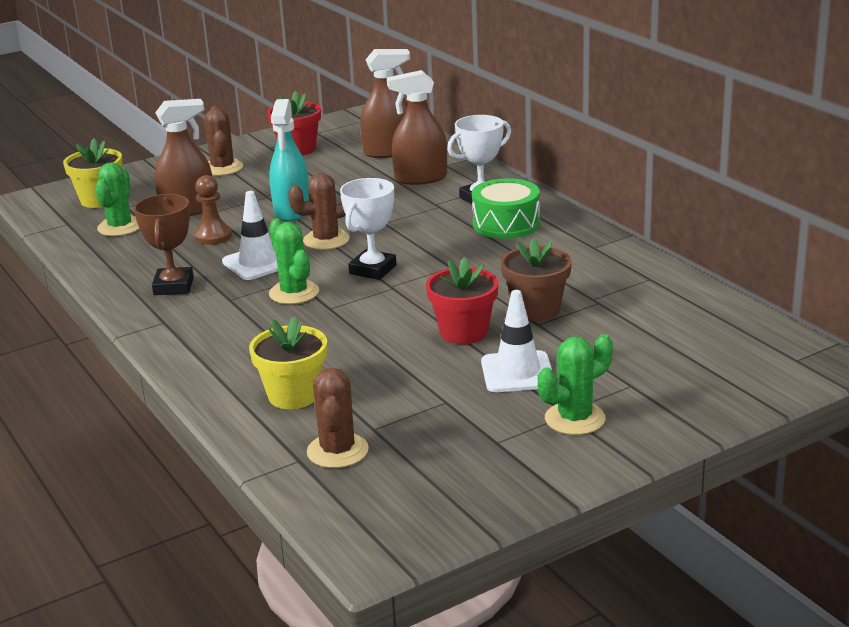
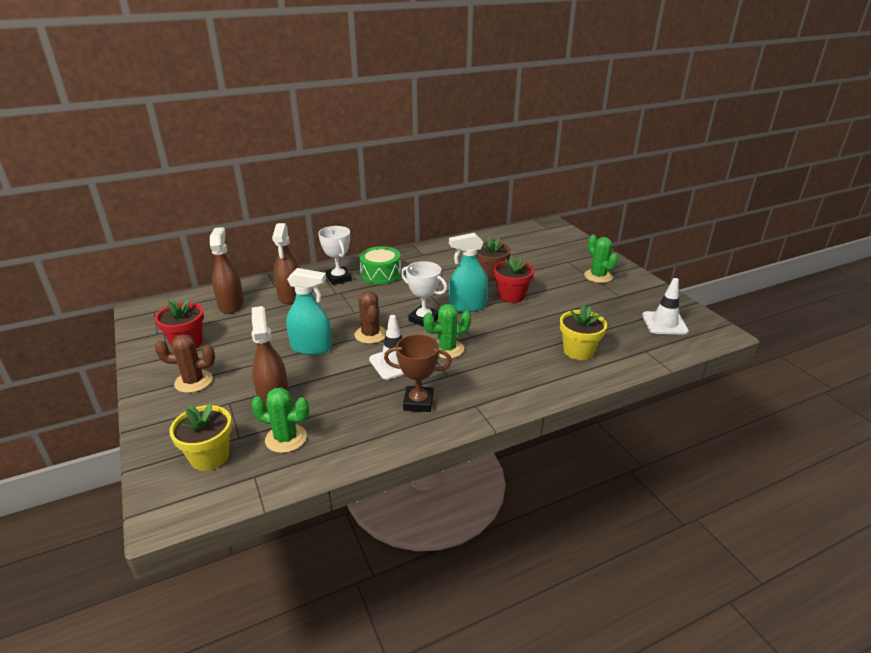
camera: 85 degrees left, 5 degrees up
brown pawn [194,175,232,245] -> none
brown cactus [307,368,369,468] -> none
white traffic cone [481,290,552,392] -> white traffic cone moved to [642,278,689,335]
none -> turquoise spray bottle [449,233,488,312]

